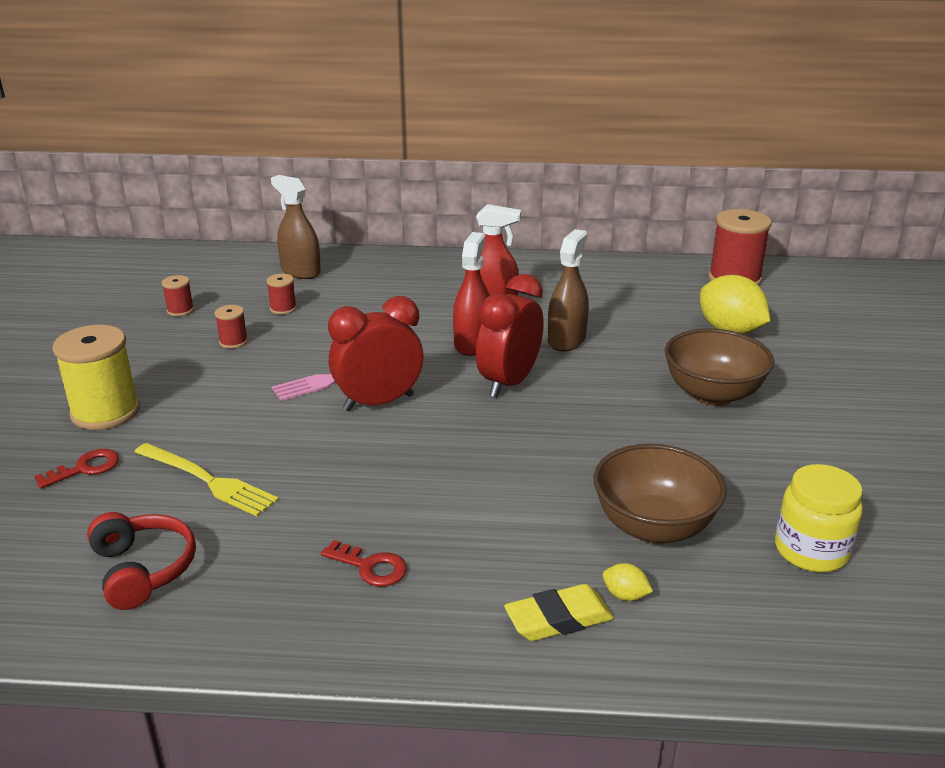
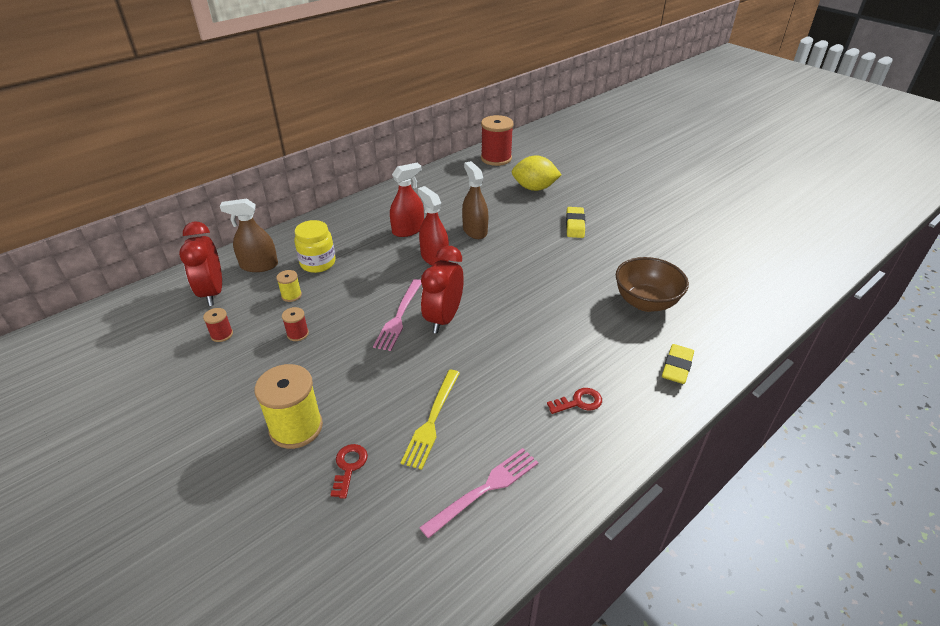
camera: 45 degrees left, 10 degrees up
red headphones [87,512,196,610] -> pink fork [419,448,539,539]
yellow fork [135,443,279,516] -> yellow fork turned 120 degrees clockwise [401,370,460,470]
red spool [266,274,297,314] -> yellow spool [276,270,302,302]
red clock [476,274,544,398] -> red clock moved to [179,221,222,306]
yellow lemon [603,563,653,601] -> none
brown bowl [665,329,774,406] -> yellow eraser [566,207,585,238]
yellow jar [775,464,863,572] -> yellow jar moved to [294,220,335,273]

